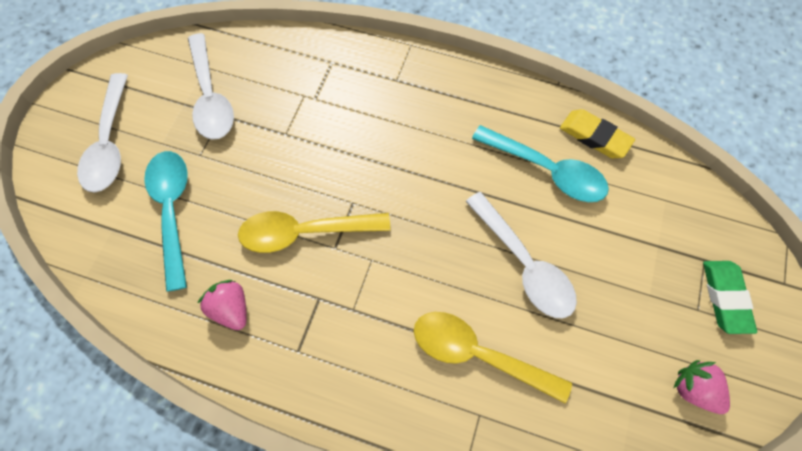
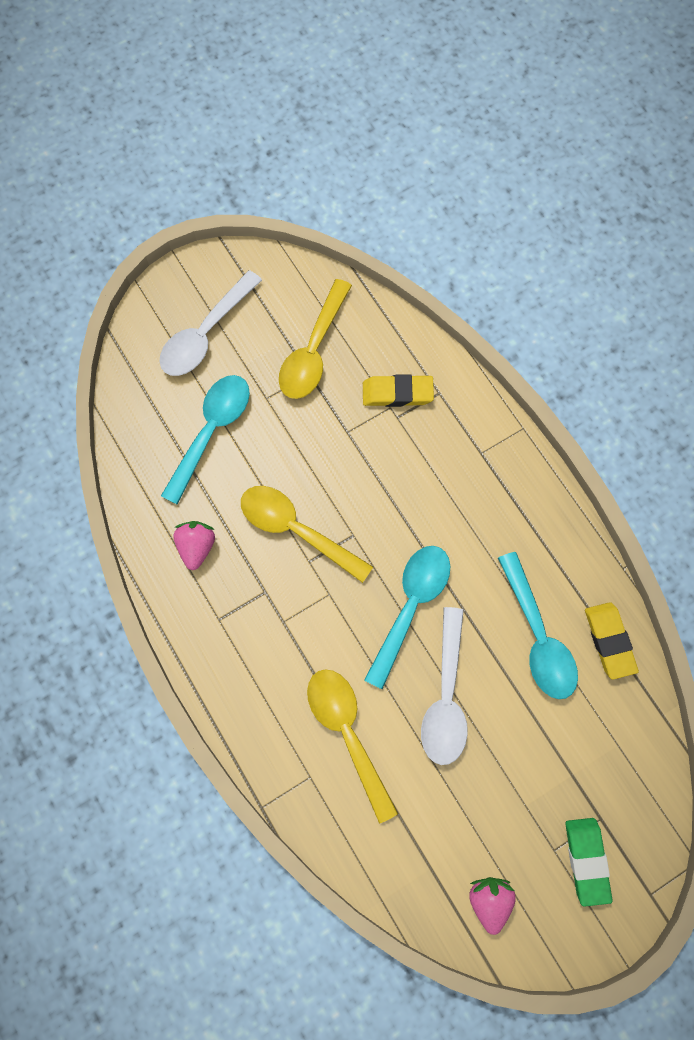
camera: 40 degrees right, 5 degrees up
white spoon [188,33,234,140] -> yellow spoon [279,279,352,399]
green eraser [703,261,757,334] -> green eraser turned 45 degrees counterclockwise [566,818,613,907]
none -> yellow eraser [363,374,434,407]
none -> turquoise spoon [364,546,450,689]

